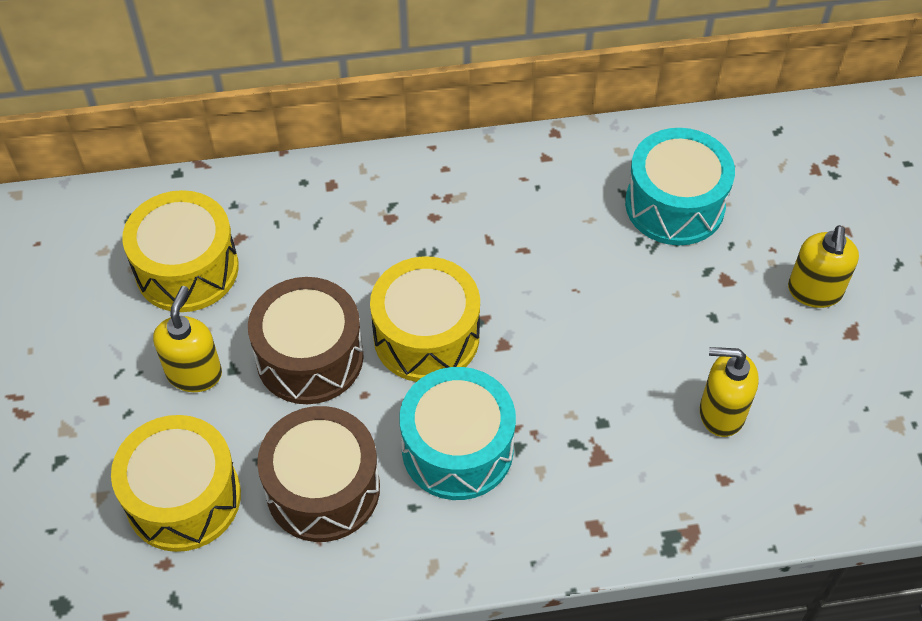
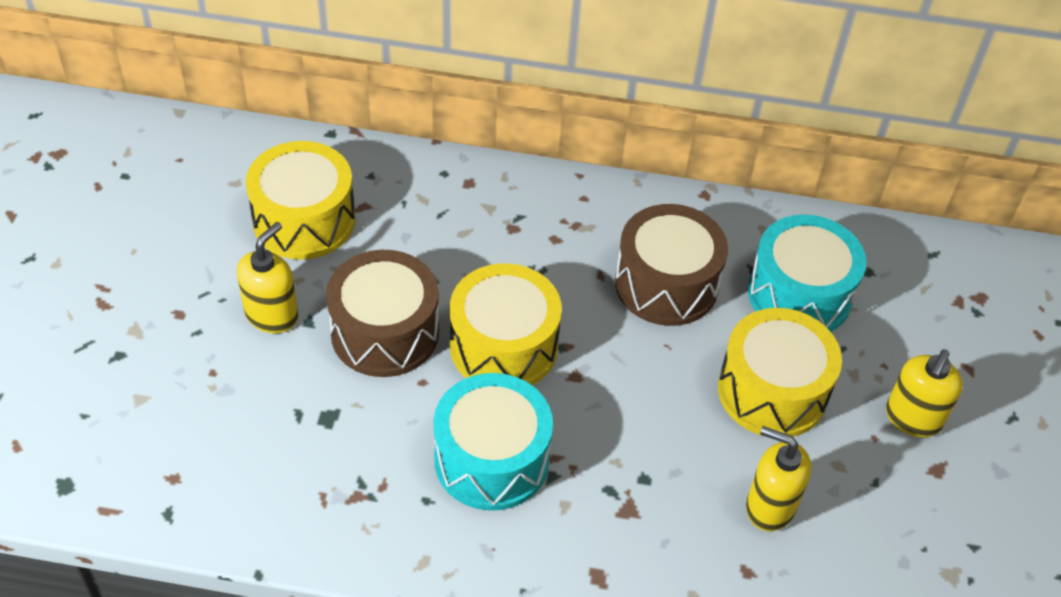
camera: 15 degrees right, 5 degrees down
yellow drum [111,415,241,552] -> yellow drum moved to [718,308,842,437]
brown drum [257,406,380,542] -> brown drum moved to [615,204,728,326]

